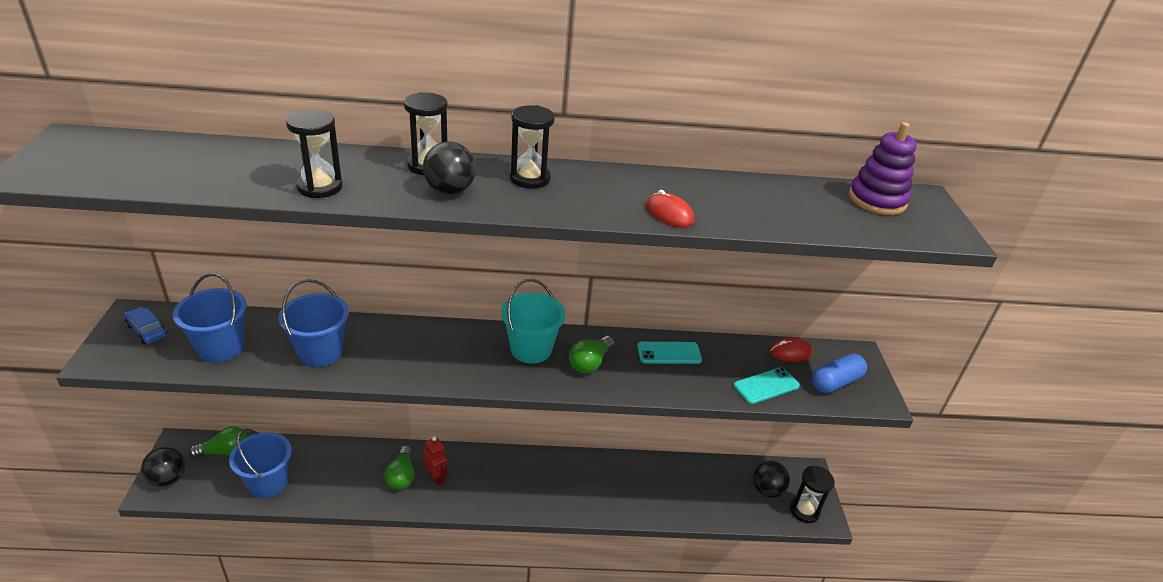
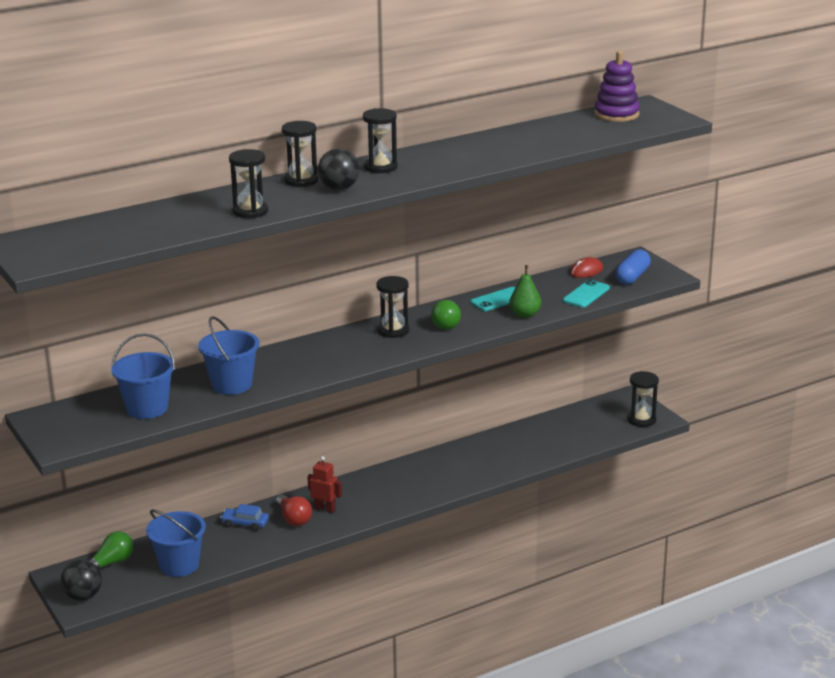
camera: 25 degrees left, 10 degrees down
blue car [124,307,167,344] -> blue car moved to [220,504,269,531]
green light bulb [384,446,415,489] -> red light bulb [276,495,312,526]
turquoise bucket [501,279,565,364] -> black hourglass [376,276,409,338]
red mouse [646,190,695,228] -> none
black ball [753,461,790,498] -> none
none -> green pear [509,265,541,318]

